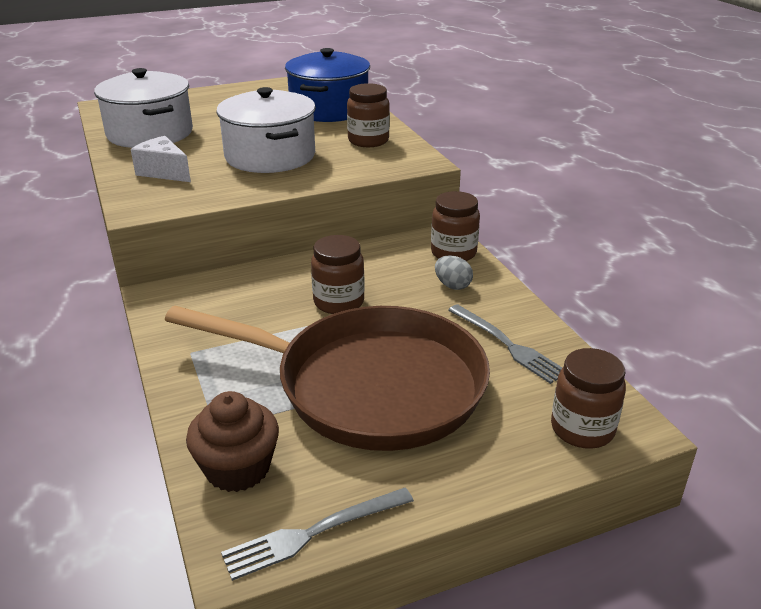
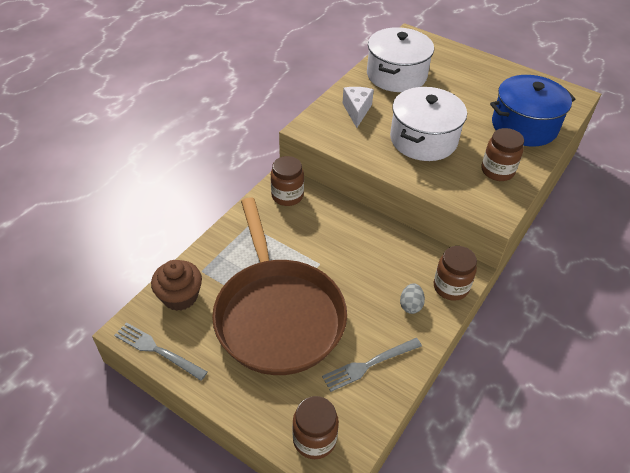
camera: 55 degrees right, 15 degrees up
brown jar [311,235,365,314] -> brown jar moved to [271,156,304,206]
grey fork [448,304,562,384] -> grey fork turned 45 degrees clockwise [322,338,422,392]

